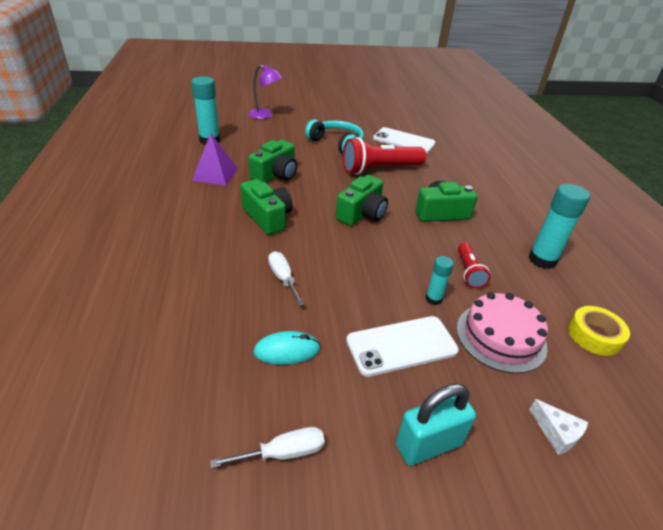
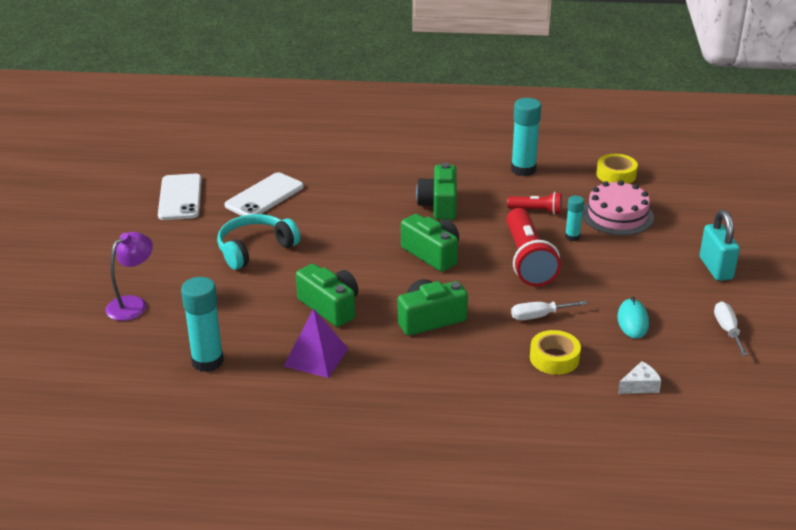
camera: 75 degrees left, 5 degrees down
red flashlight [343,137,426,175] -> red flashlight moved to [506,208,561,287]
white phone [346,316,459,377] -> white phone moved to [158,174,202,220]
white cheese [529,399,588,455] -> white cheese moved to [618,361,661,394]
none -> yellow tape [530,330,581,375]

